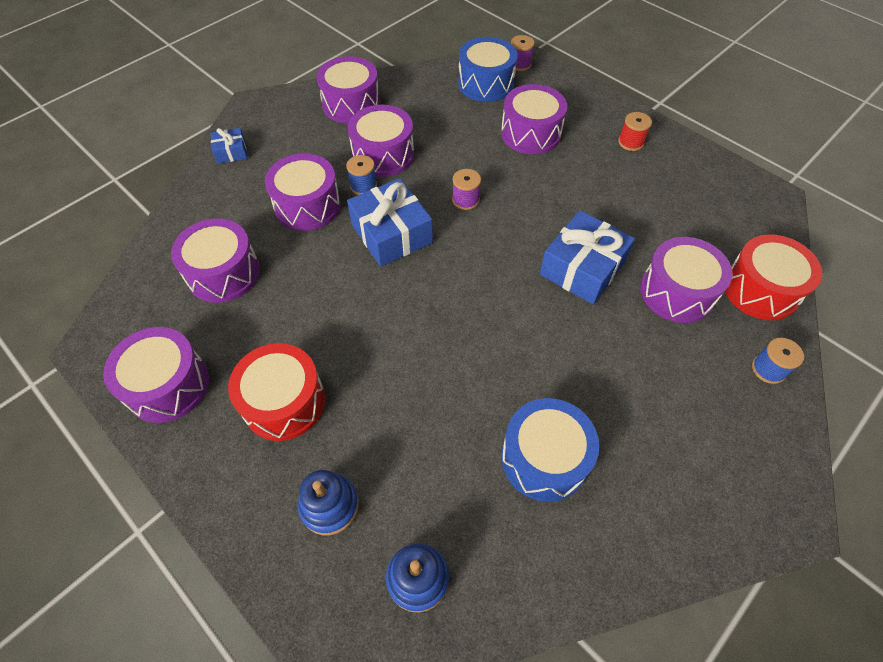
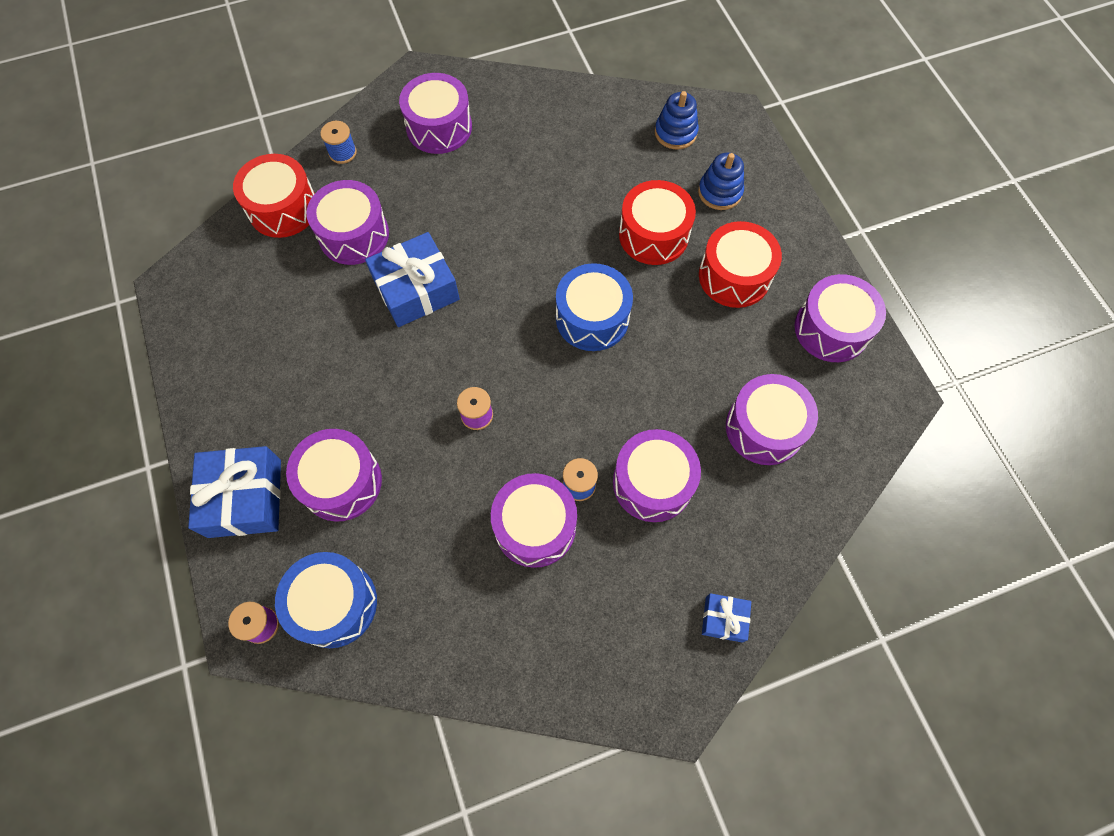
camera: 155 degrees left, 10 degrees up
purple drum [317,56,380,123] -> purple drum moved to [399,73,472,154]
blue gift [347,178,433,267] -> blue gift moved to [188,446,281,538]
blue drum [501,398,599,502] -> blue drum moved to [556,263,633,351]
red spool [618,112,652,151] -> none
none -> red drum [619,180,696,265]

